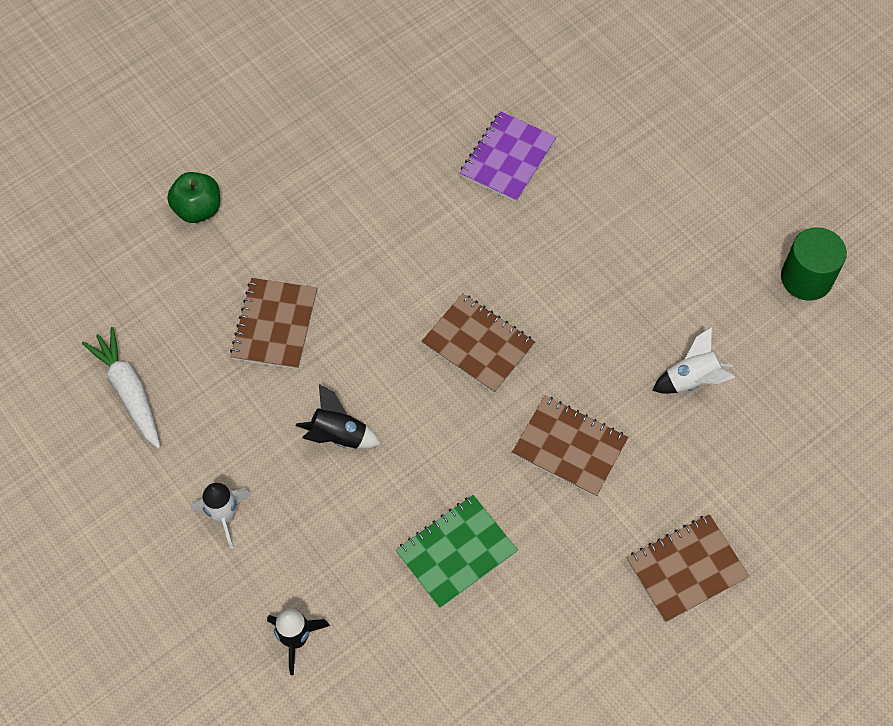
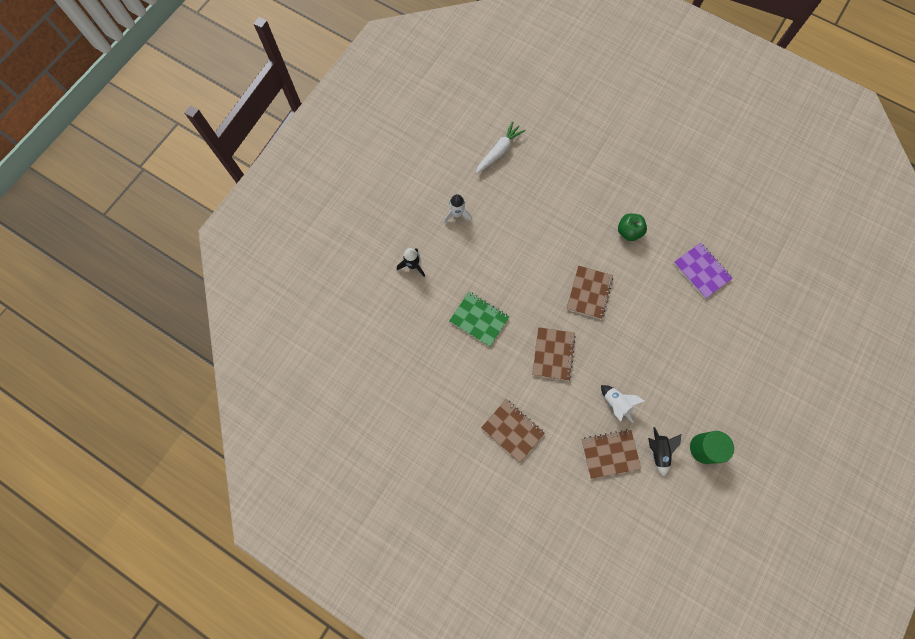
camera: 70 degrees right, 10 degrees up
green apple [167,172,220,223] -> green apple moved to [618,213,647,241]
brown notebook [230,278,317,369] -> brown notebook moved to [581,429,641,479]
black rocket [296,384,381,449] -> black rocket moved to [648,427,681,476]
purple notebook [460,111,557,202] -> purple notebook turned 45 degrees clockwise [674,243,733,299]

